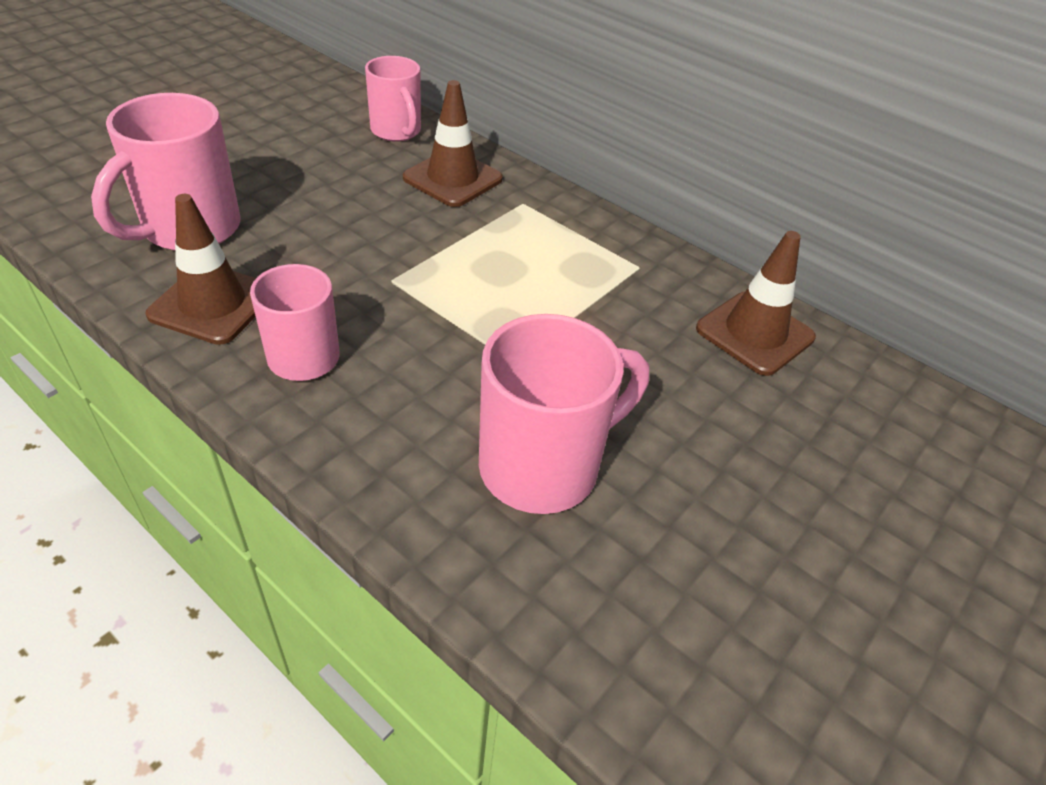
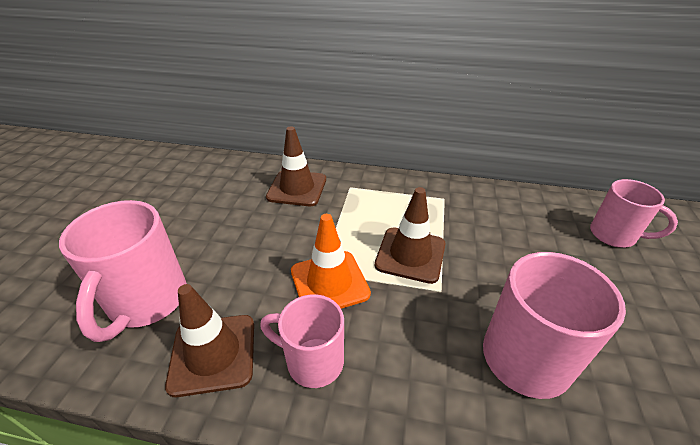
camera: 25 degrees left, 5 degrees down
pink mug [365,56,421,142] -> pink mug moved to [590,179,678,247]
brown traffic cone [696,231,816,376] -> brown traffic cone moved to [375,187,446,284]
none -> orange traffic cone [291,214,371,309]

